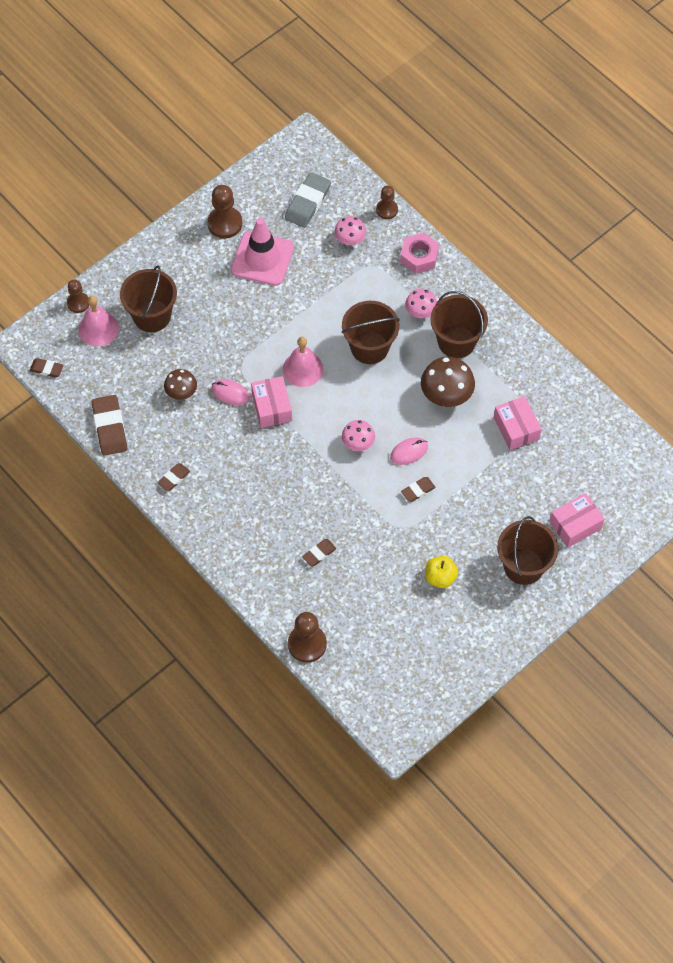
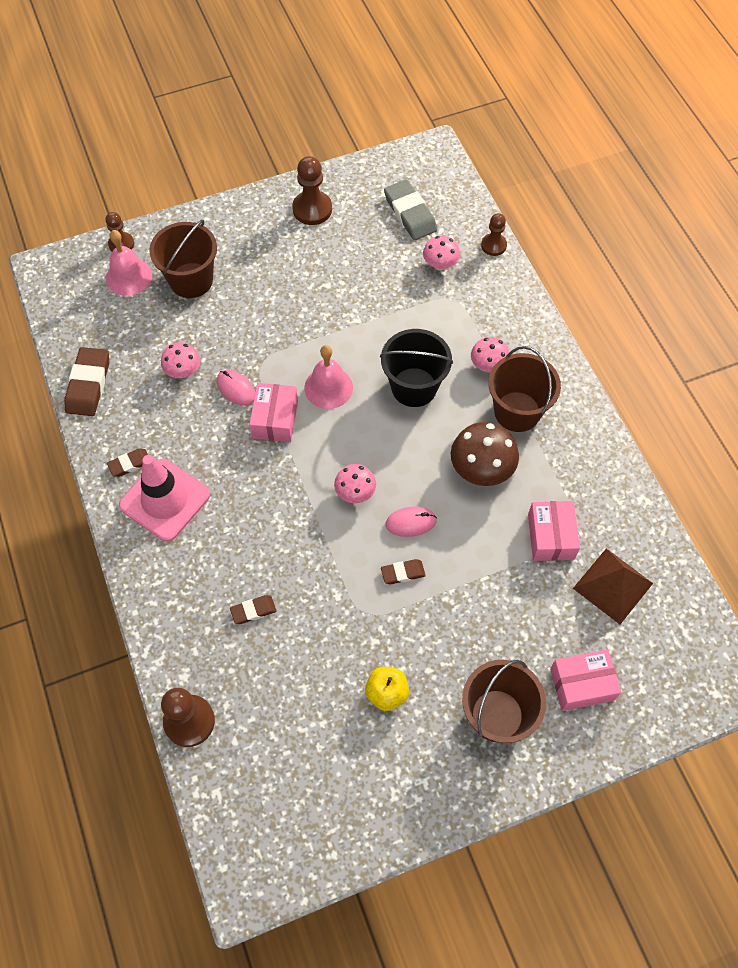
camera: 20 degrees right, 0 degrees up
brown eraser [30,358,64,378] -> none
brown mushroom [164,369,197,400] -> pink mushroom [161,342,200,378]
pink traffic cone [231,218,294,286] -> pink traffic cone moved to [119,455,210,541]
grey eraser [285,172,331,228] -> grey eraser turned 75 degrees counterclockwise [384,179,437,240]
brown bucket [342,301,400,364] -> black bucket [380,329,453,407]
pink nut [400,233,439,274] -> none
none -> brown pyramid [573,549,653,624]

